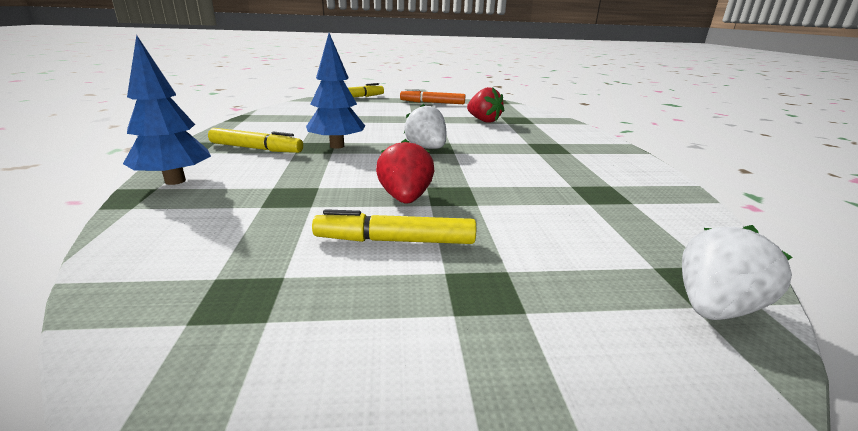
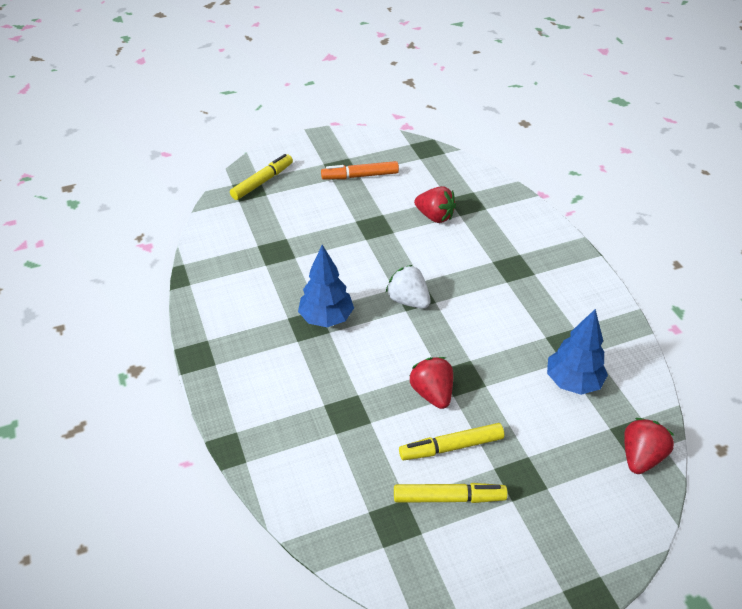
camera: 15 degrees left, 20 degrees up
blue tree [123,35,211,185] -> blue tree moved to [547,309,608,395]
yellow marker [208,128,303,153] -> yellow marker moved to [394,483,508,503]
white strawberry [682,225,793,320] -> red strawberry [624,418,675,474]

